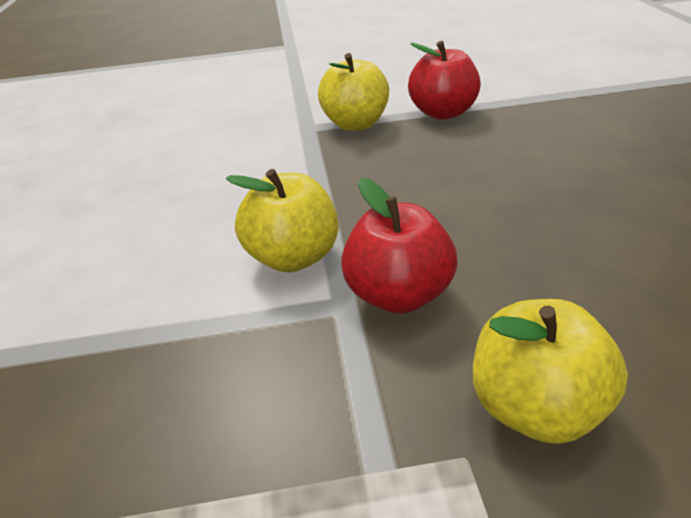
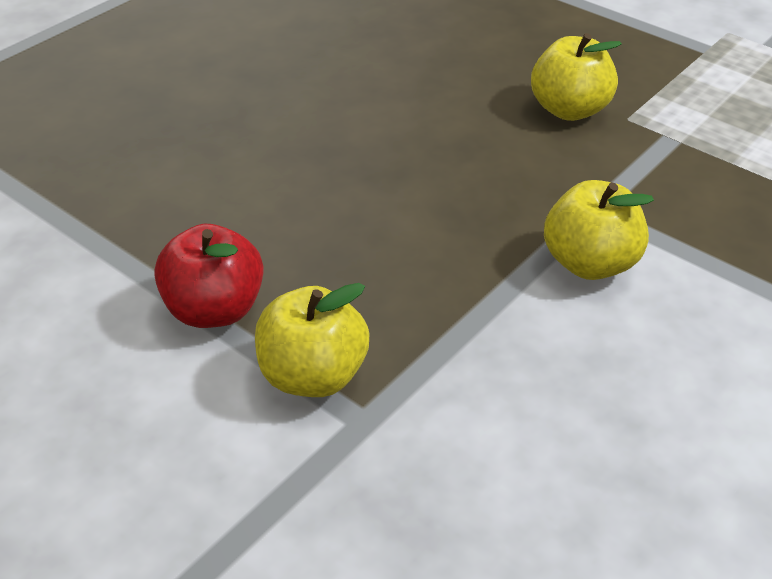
camera: 135 degrees left, 5 degrees up
red apple [341,178,457,314] -> none

